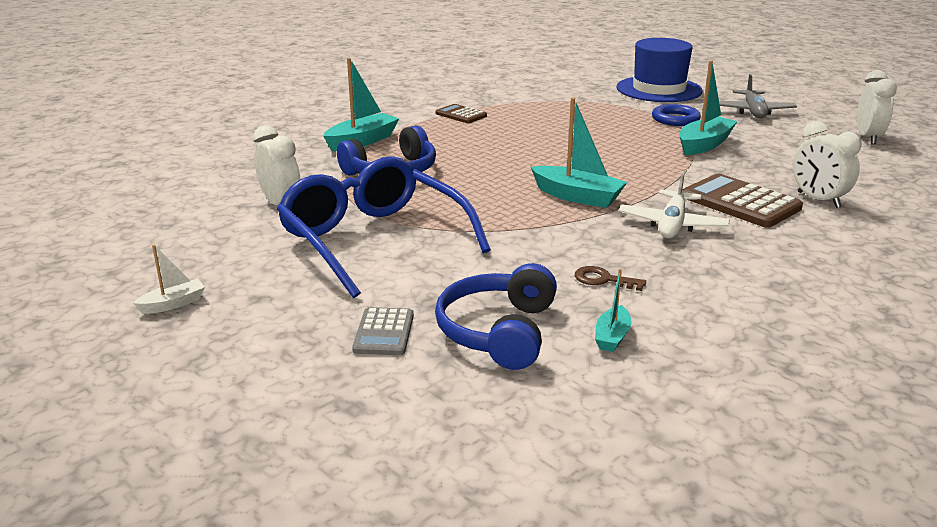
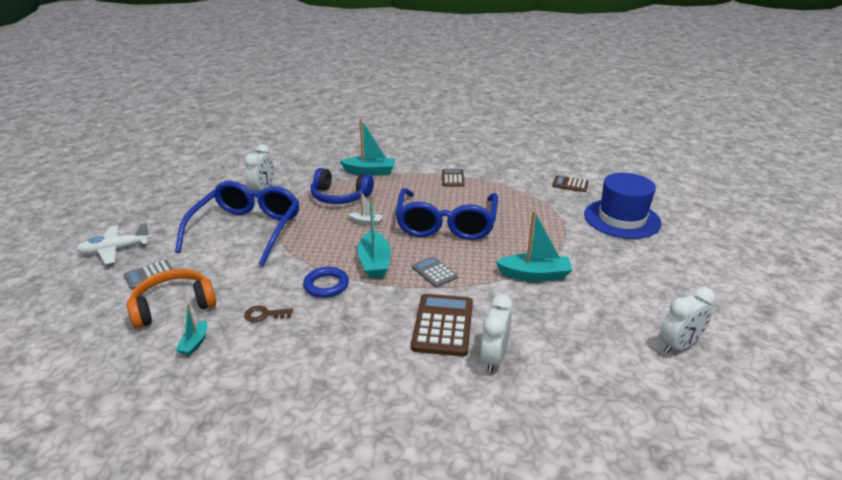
camera: 50 degrees right, 5 degrees up
white boat [133,245,205,314] -> white boat moved to [349,191,382,226]
blue headphones [435,263,557,370] -> orange headphones [127,269,216,328]
brown key [575,266,646,291] -> brown key turned 75 degrees counterclockwise [244,306,293,322]
turquoise boat [595,268,631,352] -> turquoise boat turned 60 degrees counterclockwise [176,304,207,356]
white plane [619,171,730,238] -> white plane moved to [76,223,151,264]
blue ring [652,104,701,126] -> blue ring moved to [303,267,349,298]
grey plane [719,74,797,118] -> none
none -> blue glasses [396,188,498,240]
none -> grey calculator [412,256,458,287]
none -> brown calculator [552,175,589,192]

